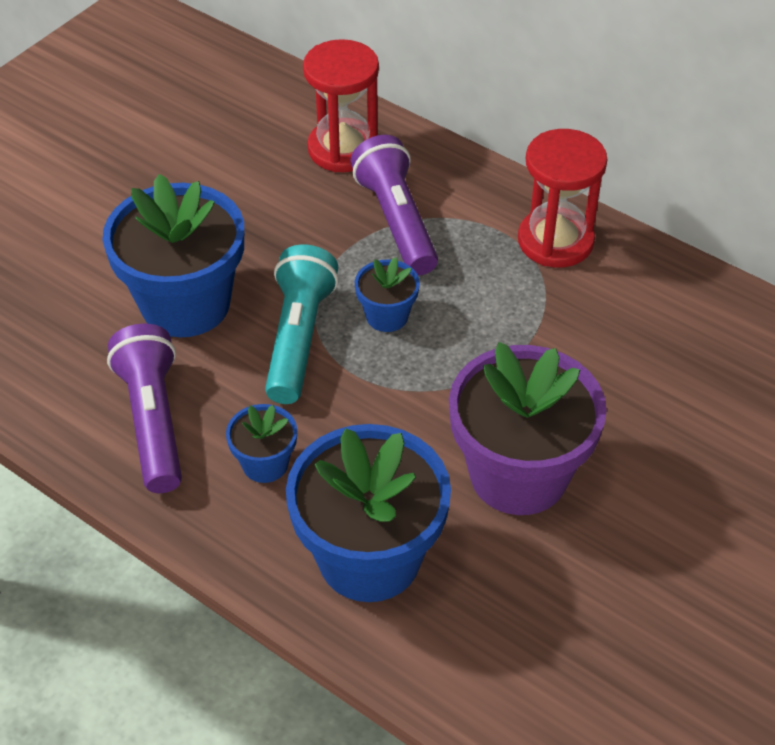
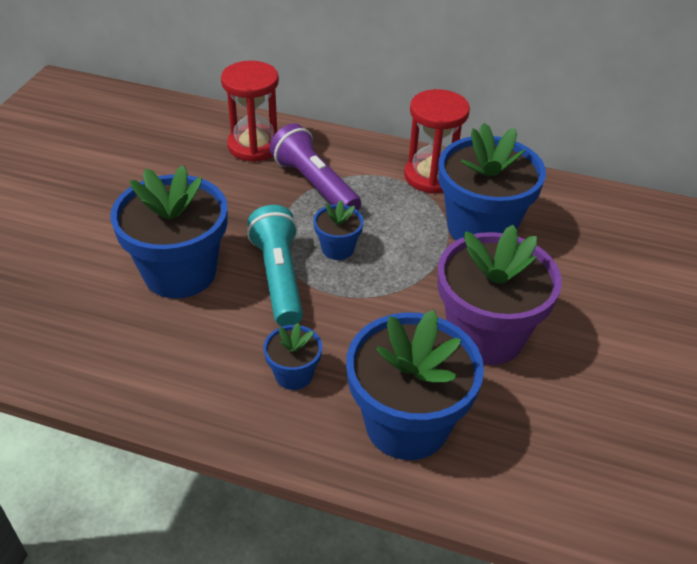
camera: 20 degrees left, 5 degrees down
purple flashlight [107,323,182,493] -> none
none -> blue flower pot [438,123,546,241]

